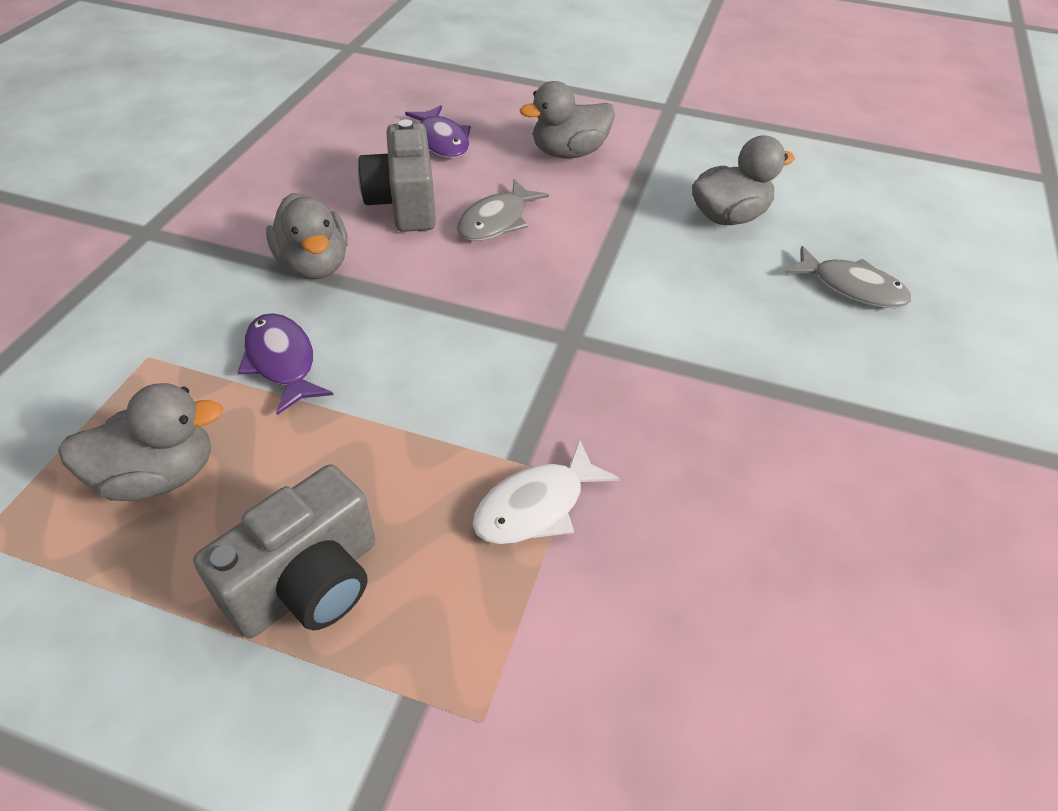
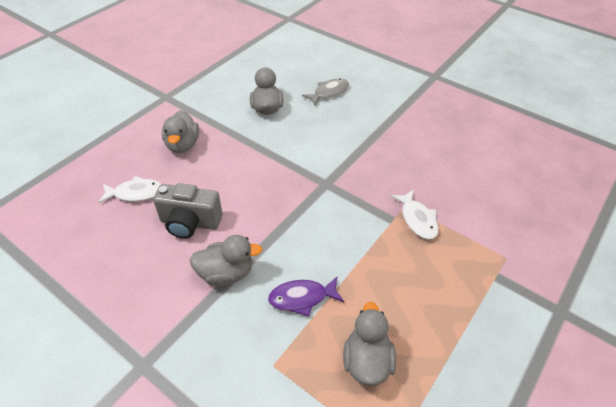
camera: 70 degrees left, 0 degrees up
grey camera [193,464,375,638] -> none
purple fish [405,105,471,158] -> white fish [98,176,161,203]
grey fish [457,179,549,241] -> none

